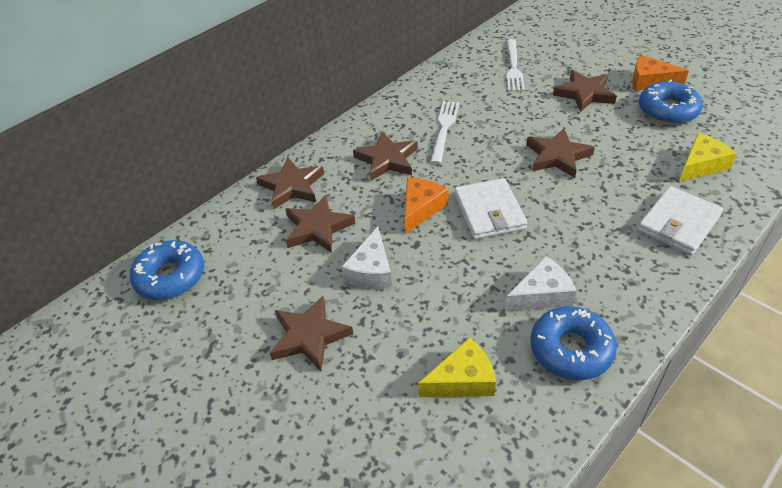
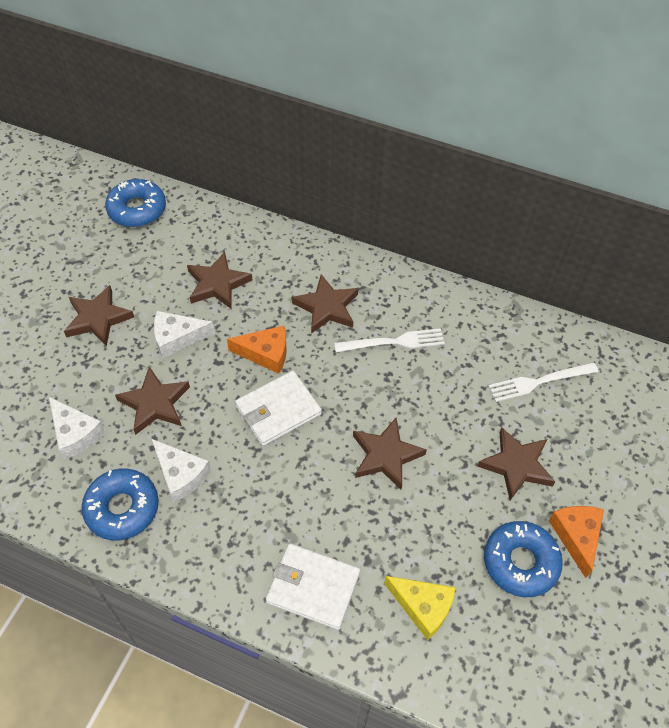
camera: 65 degrees right, 10 degrees up
brown star [256,157,324,210] -> brown star moved to [115,367,190,435]
yellow cheese [418,337,496,397] -> white cheese [49,397,105,459]

